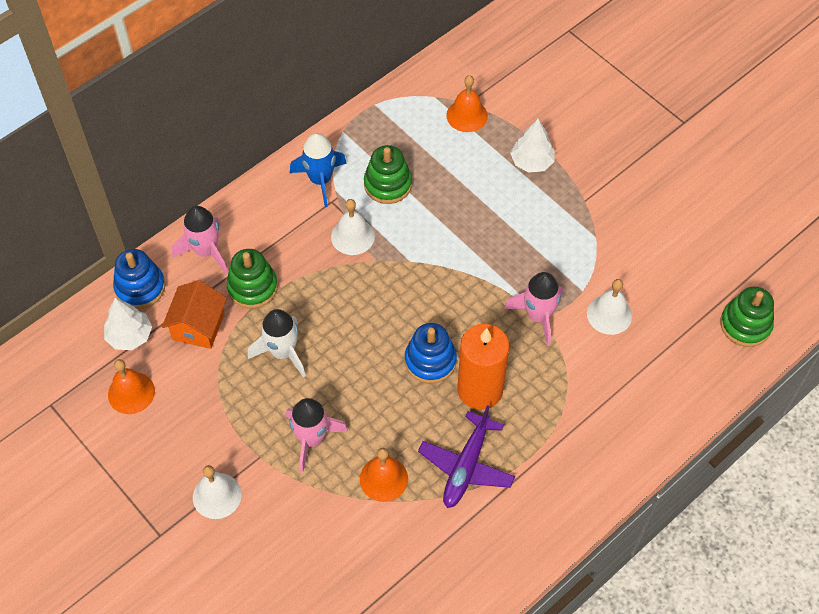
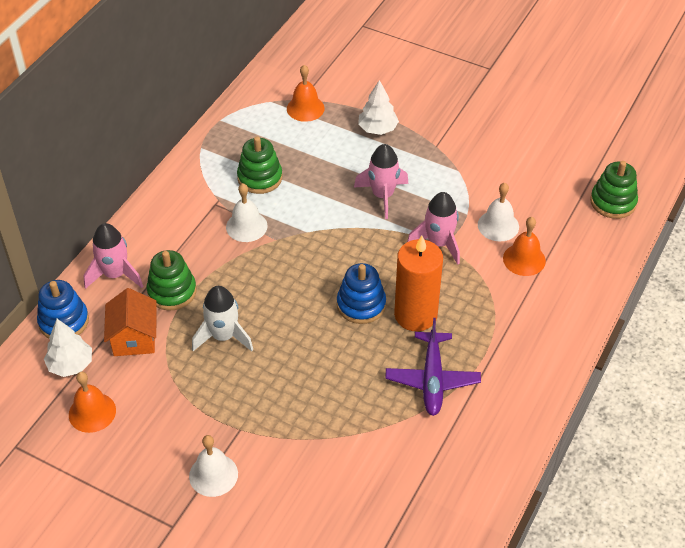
camera: 20 degrees left, 10 degrees down
pink rocket [286,398,348,473] -> pink rocket moved to [354,144,409,219]
blue rocket [290,133,347,207] -> none
orange bell [360,448,408,502] -> orange bell moved to [503,217,546,276]

